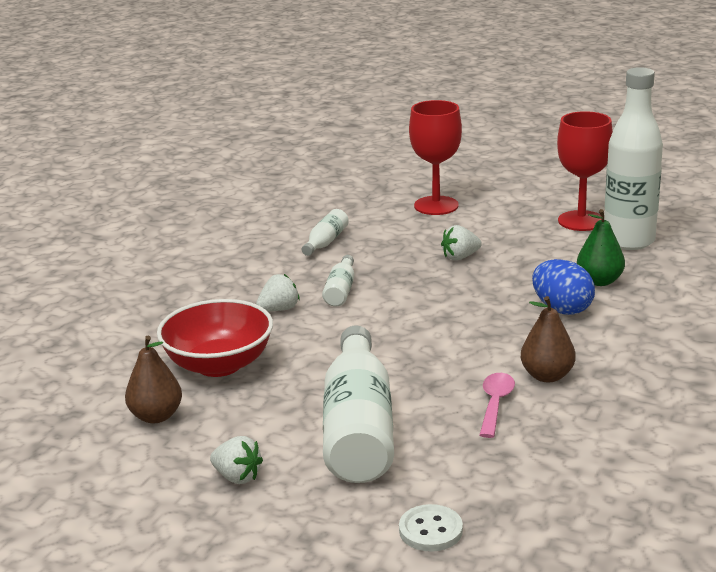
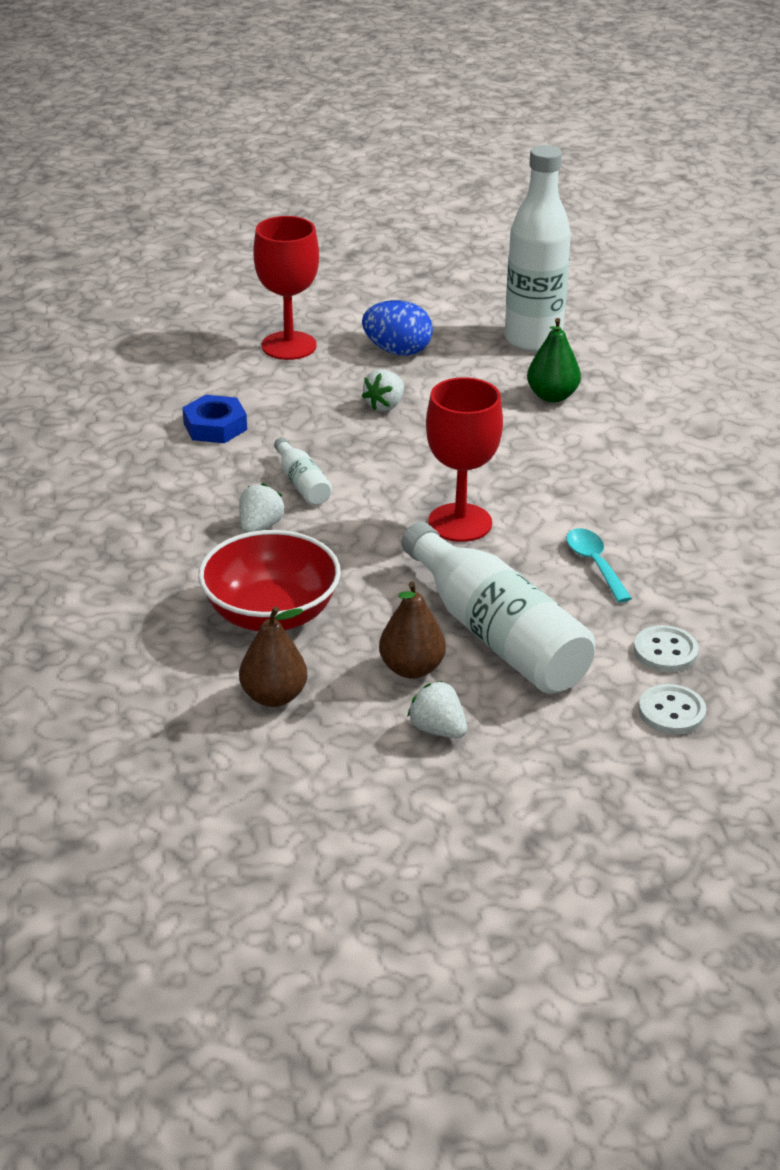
camera: 35 degrees left, 10 degrees up
white strawberry [210,436,263,484] -> white strawberry turned 135 degrees counterclockwise [407,681,467,738]
white bottle [302,209,349,256] -> blue nut [182,395,247,443]
pink spoon [480,373,515,438] -> turquoise spoon [566,528,632,603]
brown pear [521,296,576,383] -> brown pear moved to [379,582,446,679]
blue egg [532,259,595,315] -> blue egg moved to [362,300,433,356]
red goblet [557,111,613,231] -> red goblet moved to [426,377,503,542]
none -> white button [634,625,698,672]

